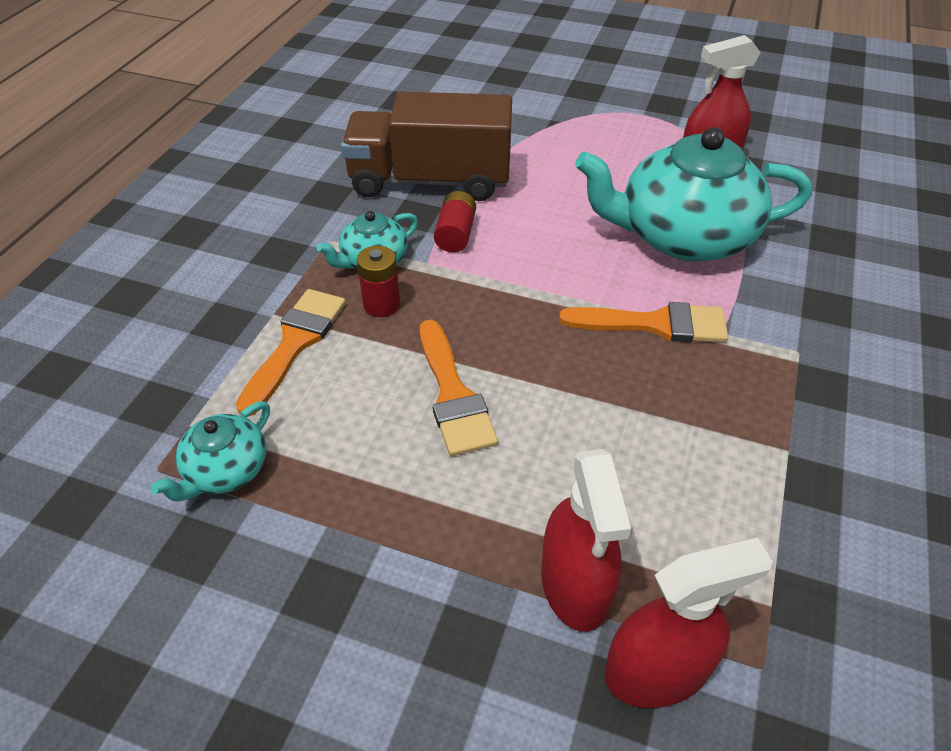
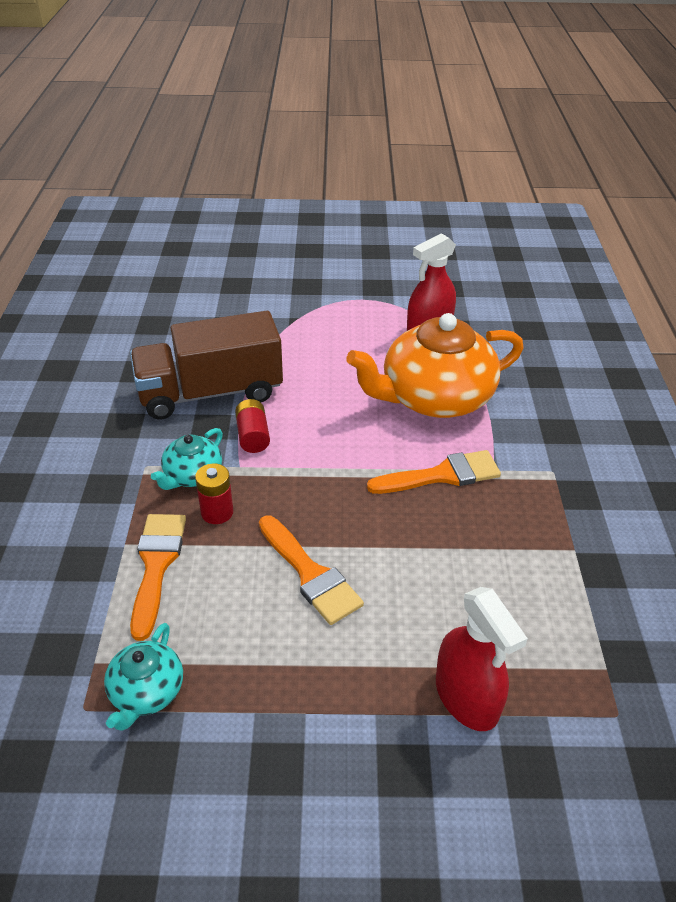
camera: 20 degrees left, 5 degrees down
turquoise teapot [575,127,812,261] -> orange teapot [347,313,524,418]
red spray bottle [605,538,773,708] -> none

